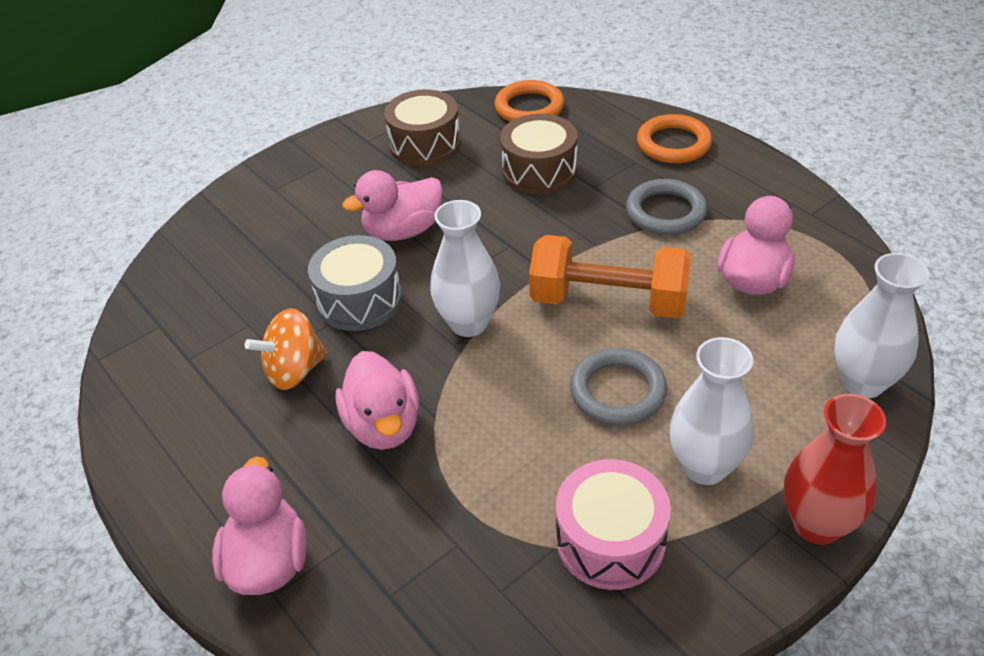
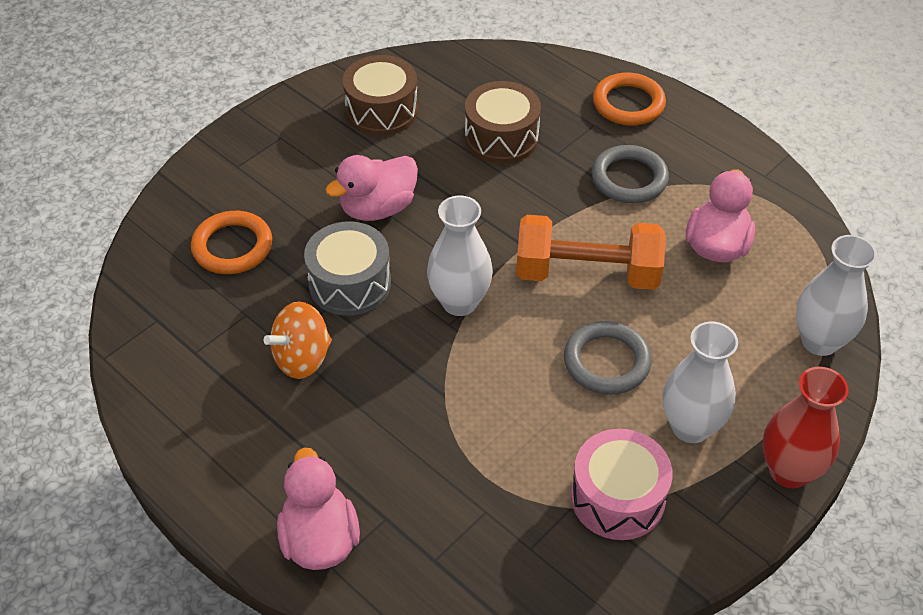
camera: 10 degrees left, 5 degrees up
pink duck [336,351,419,450] -> none
orange ring [494,80,564,122] -> orange ring moved to [191,211,272,274]

